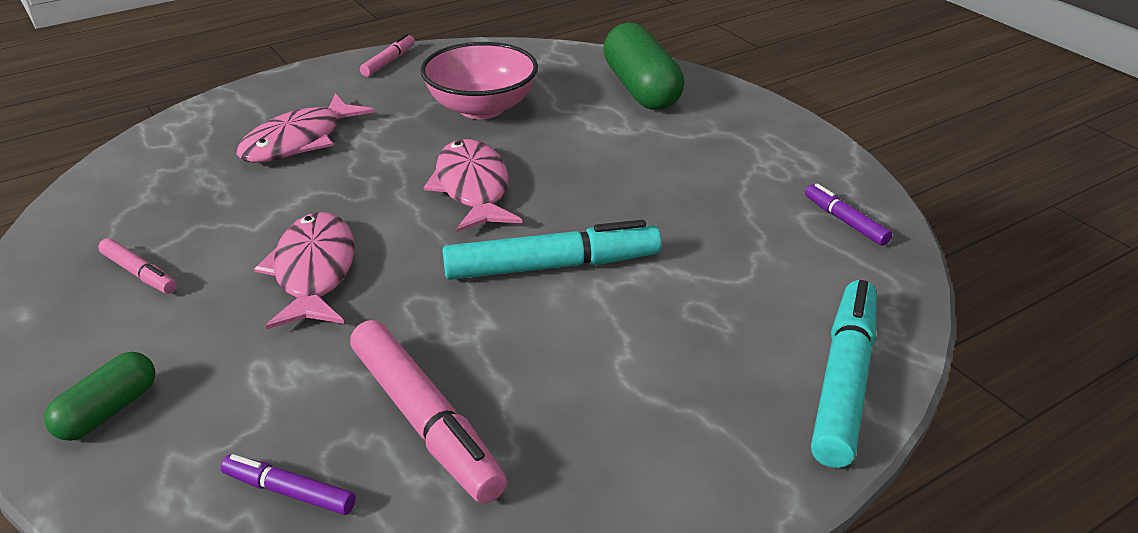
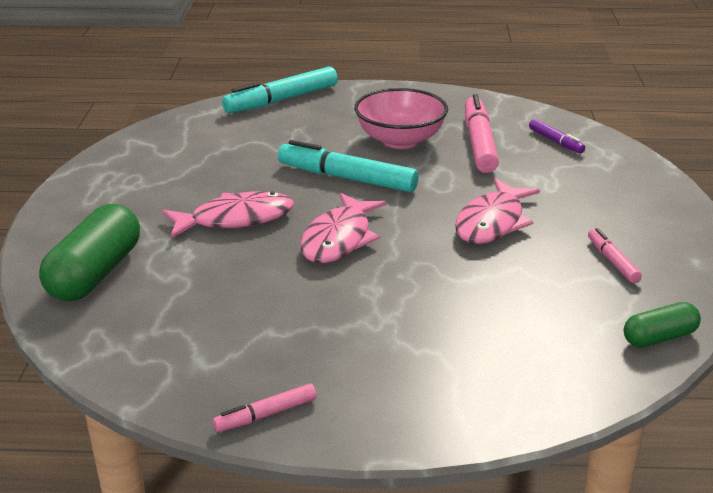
camera: 145 degrees left, 5 degrees down
green capsule [44,352,155,441] -> green capsule moved to [624,302,701,348]
pink fish [236,93,374,163] -> pink fish moved to [162,191,294,238]
pink bowl [420,42,538,119] -> pink bowl moved to [354,88,448,149]
purple marker [805,183,892,246] -> none

